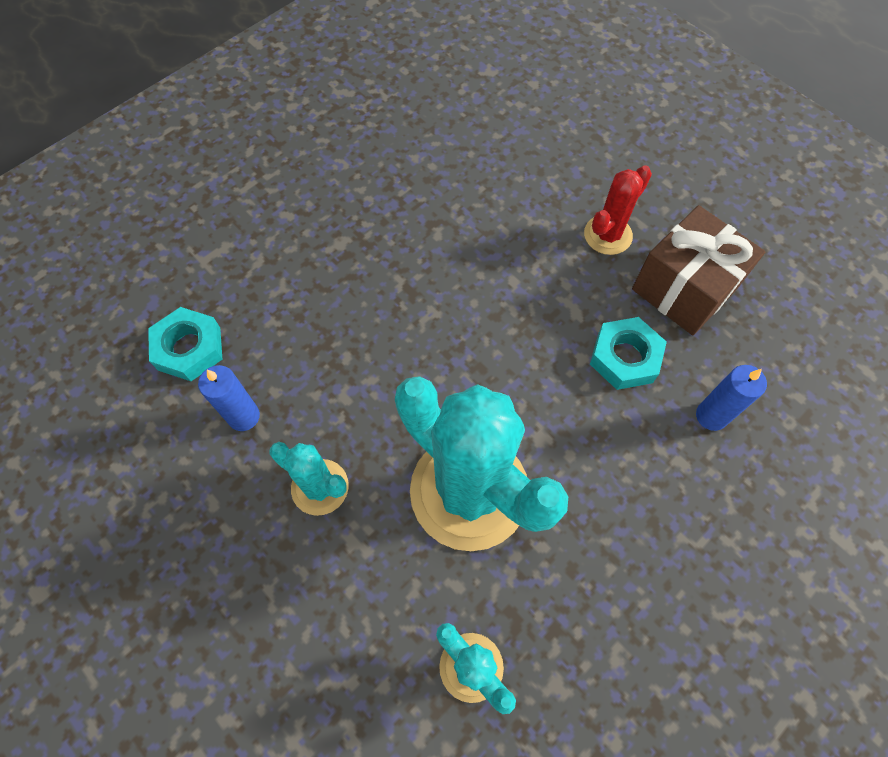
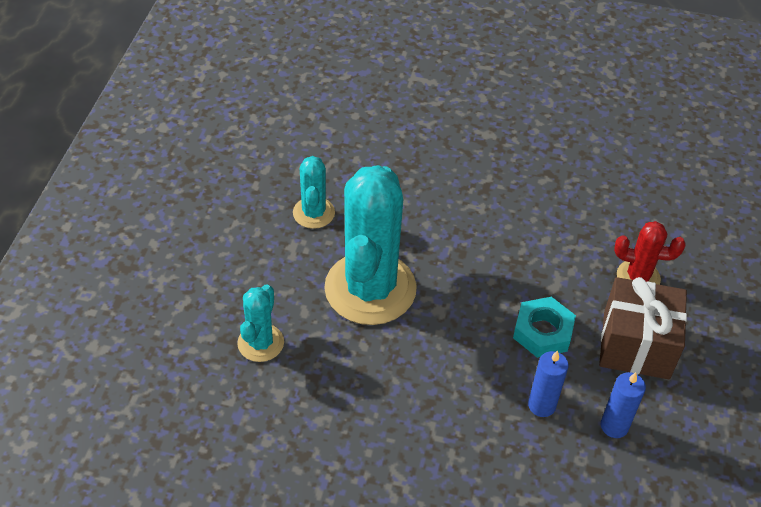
camera: 55 degrees right, 15 degrees down
turquoise nut [148,307,222,381] -> none
blue candle [198,365,260,431] -> blue candle moved to [601,372,646,438]

